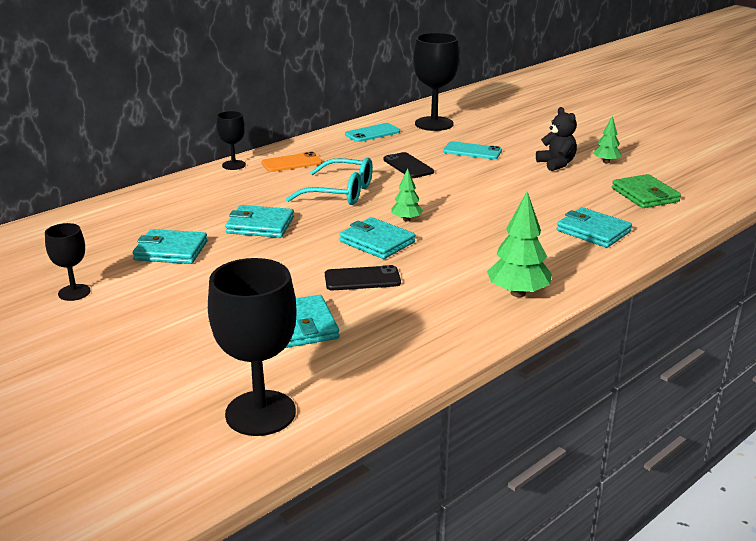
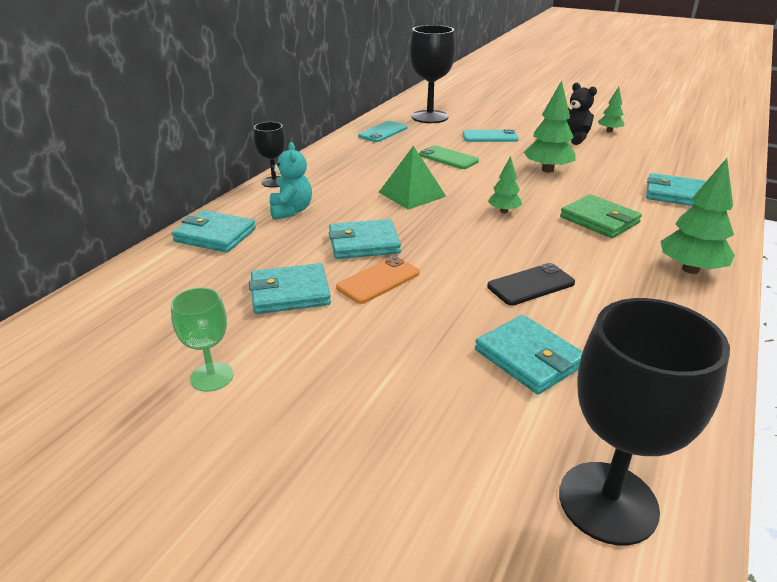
camera: 20 degrees left, 5 degrees up
black goblet [45,223,91,301] -> green goblet [171,287,233,392]
orange phone [262,152,322,172] -> orange phone moved to [336,256,420,304]
turquoise glasses [286,157,373,205] -> green pyramid [379,146,446,210]
turquoise wallet [339,217,415,259] -> turquoise wallet moved to [172,210,256,253]
black phone [383,152,434,178] -> green phone [419,145,479,169]
green wallet [612,174,681,208] -> green wallet moved to [560,194,642,238]
none -> turquoise teddy bear [270,142,312,220]
none -> green tree [524,80,576,173]

